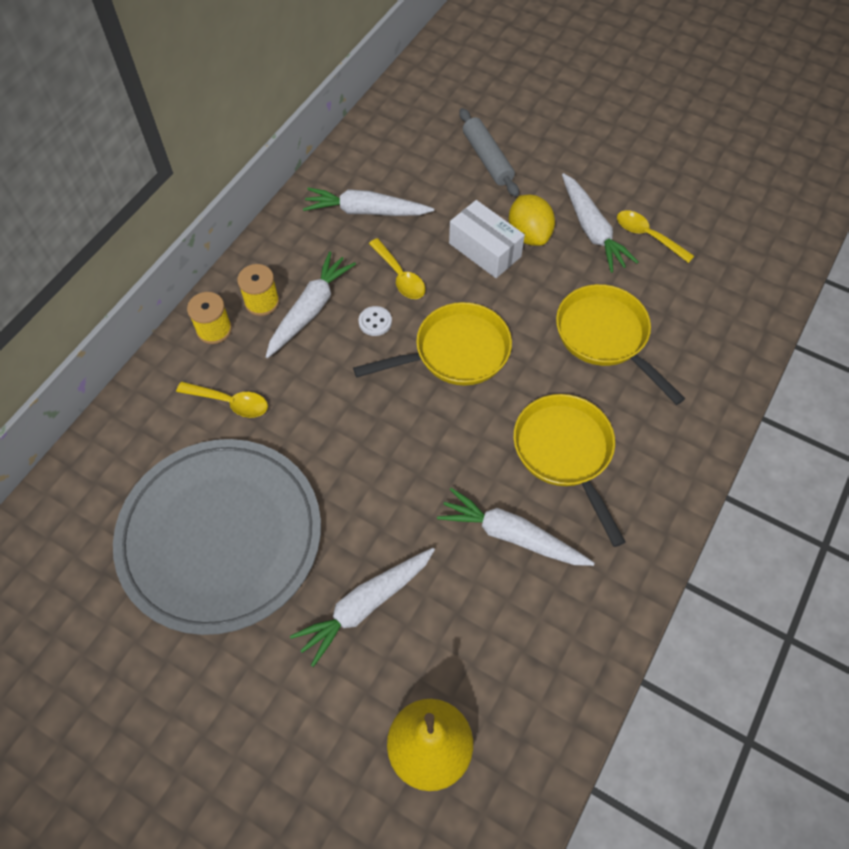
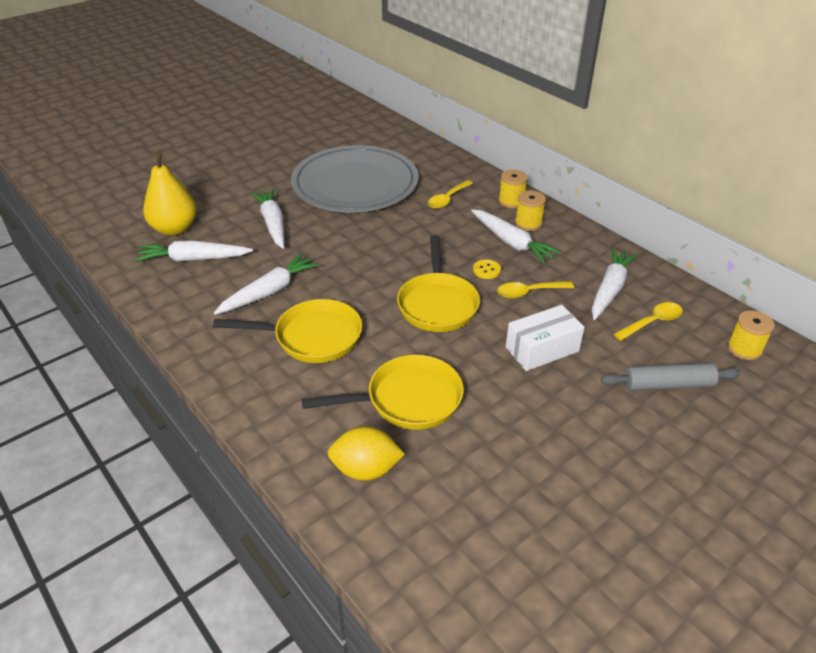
camera: 110 degrees right, 20 degrees down
white button [359,306,392,336] -> yellow button [473,259,501,279]
yellow lemon [509,195,555,246] -> yellow lemon moved to [328,426,405,481]
white carrot [562,173,638,273] -> white carrot moved to [135,241,253,262]
yellow spoon [617,210,694,263] -> yellow spoon moved to [614,302,683,341]
none -> yellow spool [727,310,775,360]

